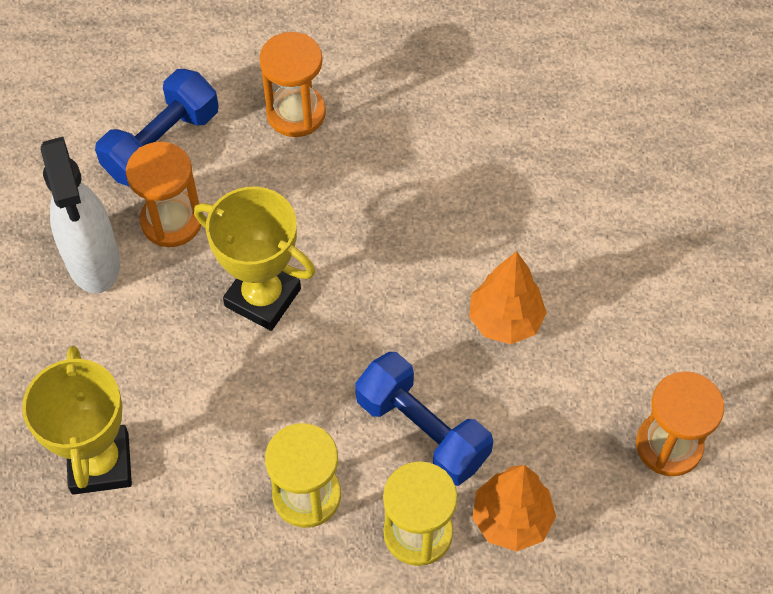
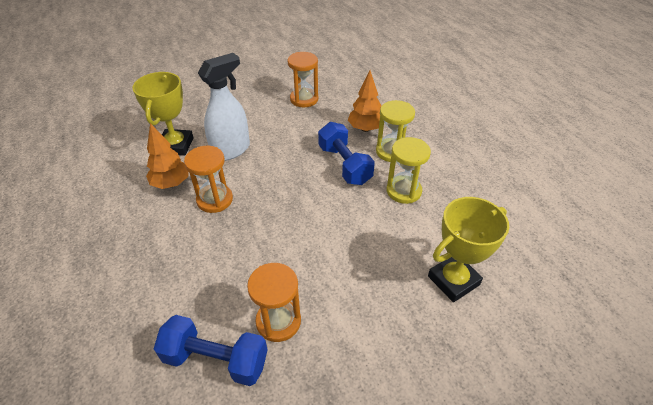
camera: 115 degrees left, 15 degrees down
white spray bottle [41,137,120,293] -> white spray bottle moved to [198,53,250,161]
yellow trophy [194,187,315,331] -> yellow trophy moved to [132,72,194,156]
orange hourglass [259,32,326,137] -> orange hourglass moved to [184,146,233,213]
blue dumbbell [355,352,493,486] -> blue dumbbell turned 45 degrees counterclockwise [318,122,375,185]
orange tree [469,251,547,344] -> orange tree moved to [146,123,189,189]

